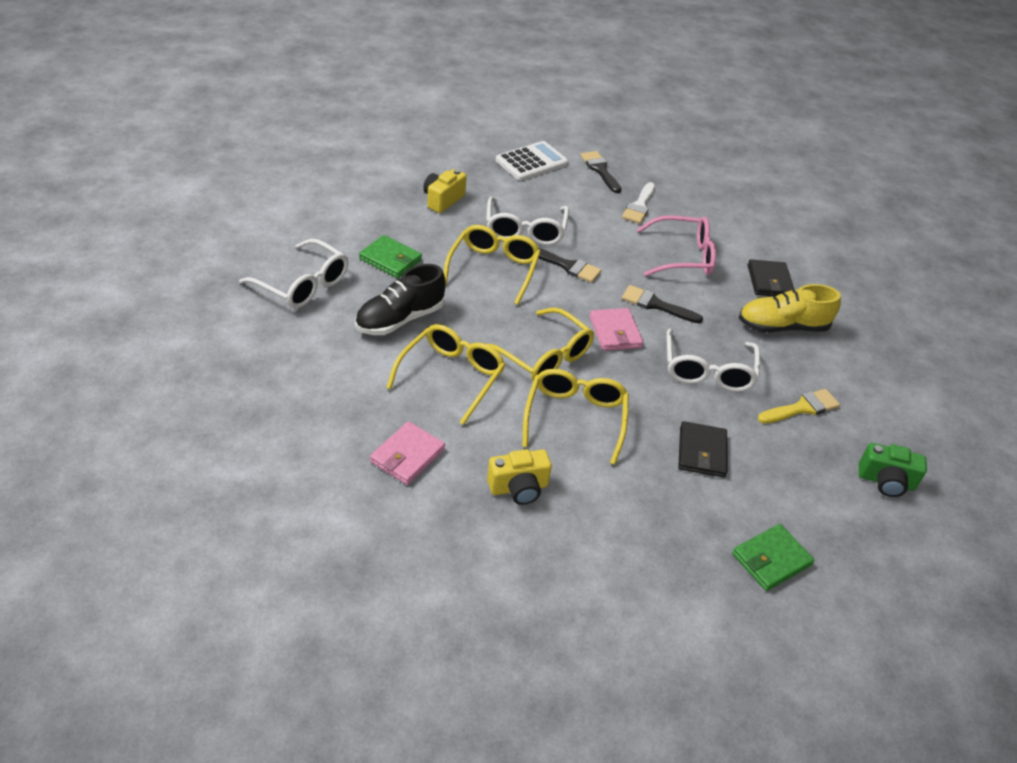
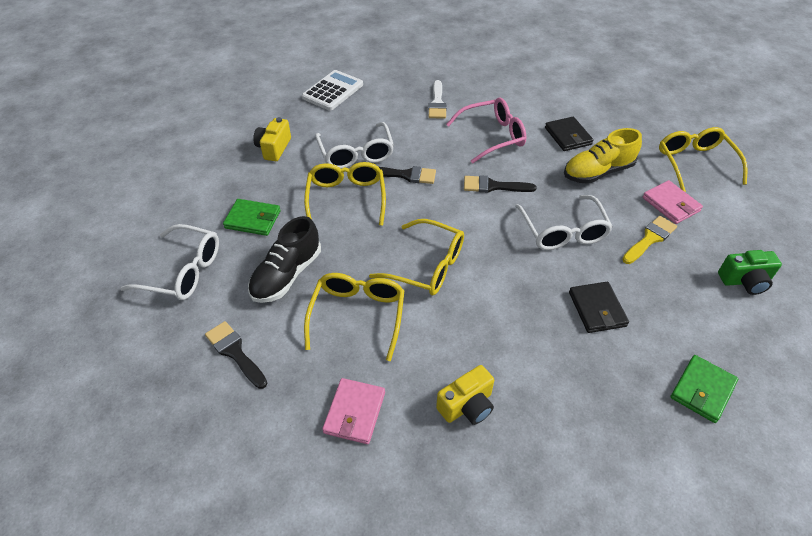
camera: 15 degrees left, 5 degrees up
yellow glasses [522,369,629,465] -> yellow glasses moved to [659,127,748,192]
black brush [580,151,621,193] -> black brush moved to [205,321,267,389]
pink wallet [589,308,643,351] -> pink wallet moved to [643,180,703,224]

